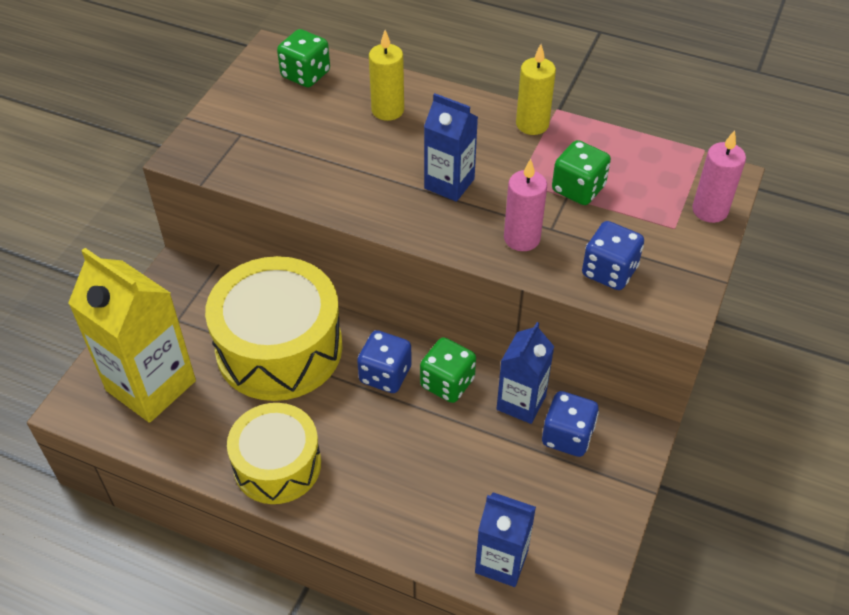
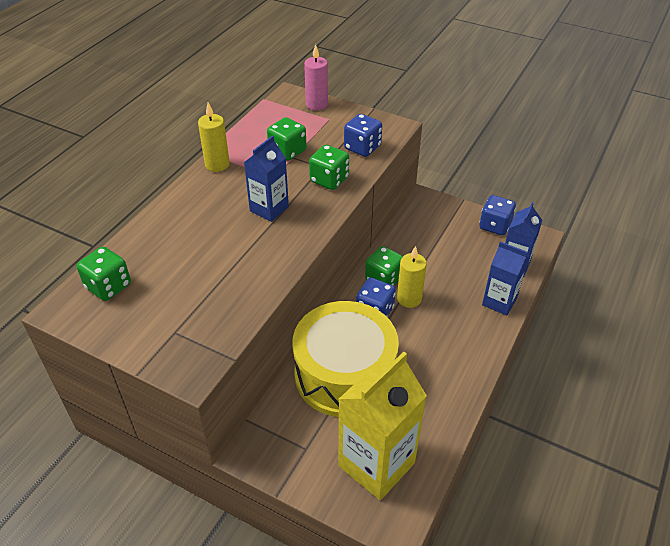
camera: 85 degrees left, 5 degrees down
yellow drum [227,403,321,504] -> none
yellow candle [369,30,404,121] -> yellow candle moved to [397,246,427,308]
blue carton [497,322,554,424] -> blue carton moved to [482,241,528,316]
pink candle [504,159,547,251] -> green dice [309,145,349,190]
blue dice [542,391,599,457] -> blue dice moved to [479,195,516,235]

